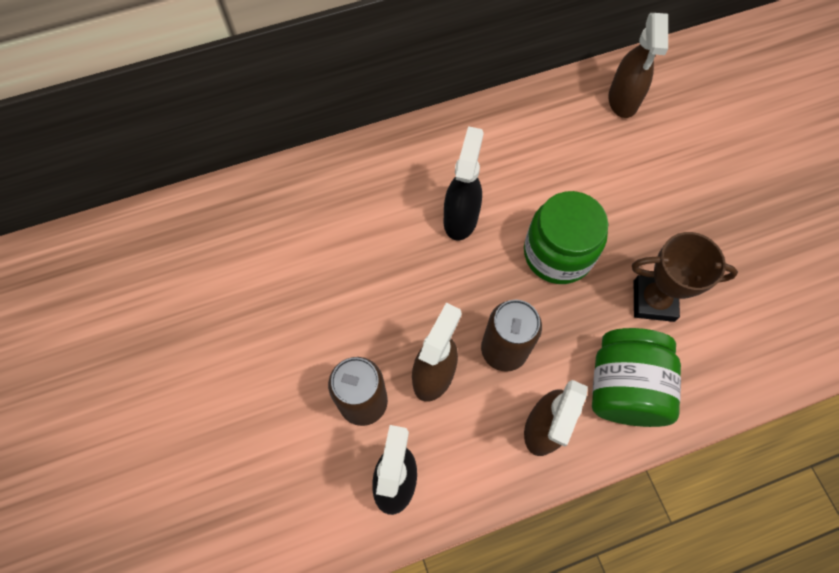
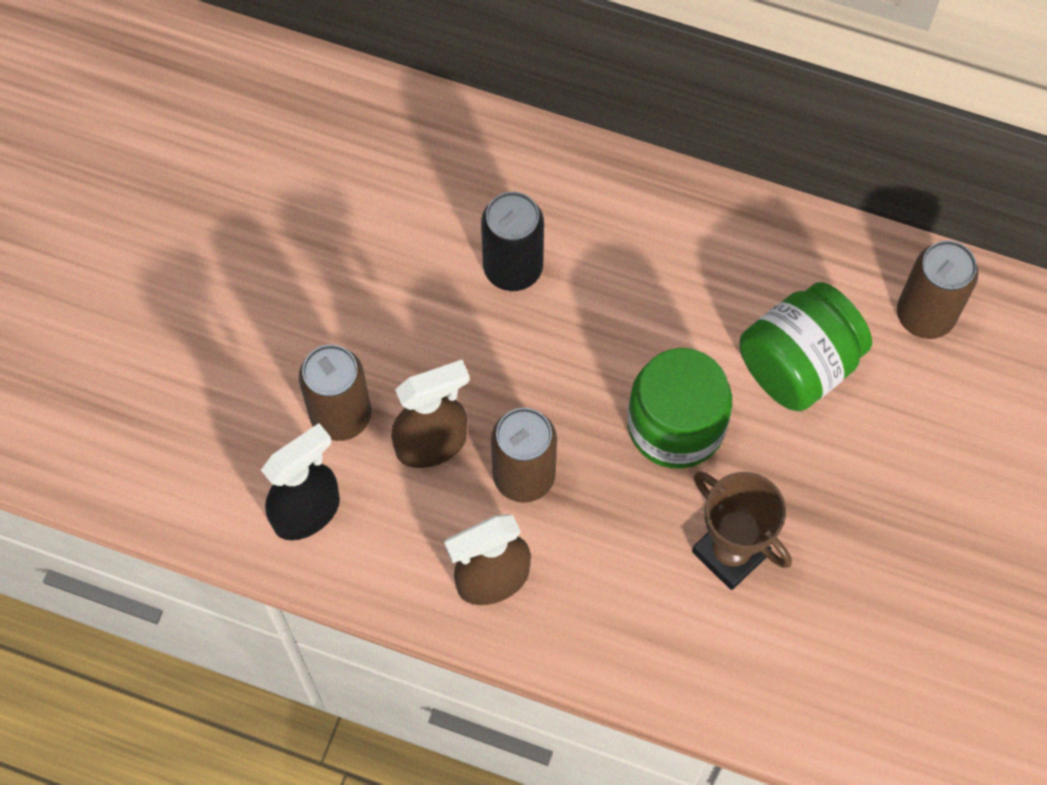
camera: 40 degrees right, 0 degrees up
black spray bottle [444,126,484,241] -> none
green jar [592,328,681,427] -> green jar moved to [739,282,872,411]
brown spray bottle [608,13,668,118] -> brown can [897,240,978,339]
none -> black can [481,192,544,291]

